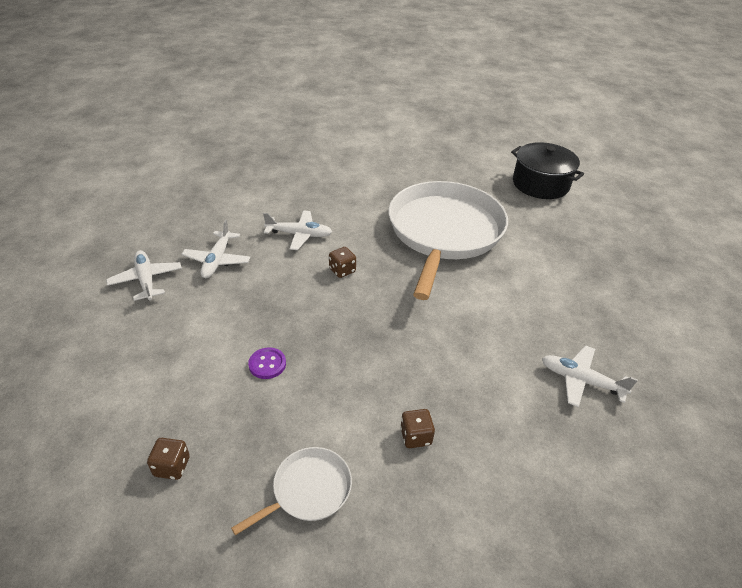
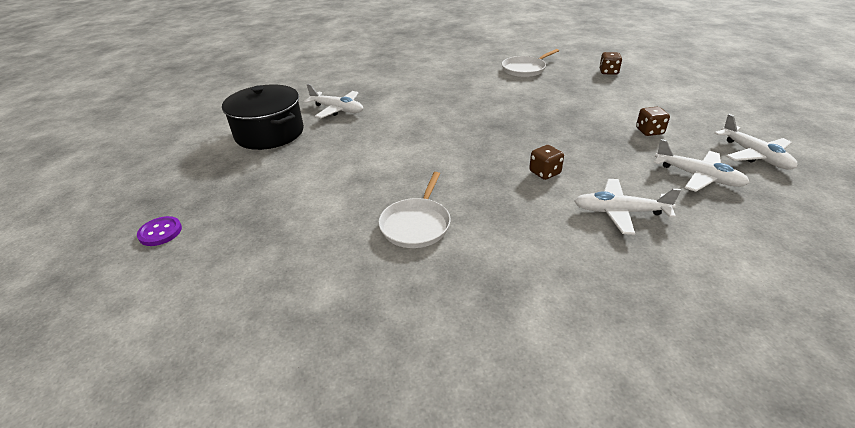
camera: 175 degrees left, 5 degrees down
white plane [181,220,251,278] -> white plane turned 120 degrees clockwise [653,139,750,192]
purple button [248,347,286,379] -> purple button moved to [137,216,182,246]
white pan [389,181,508,300] -> white pan [379,172,451,248], size x0.42
brown dice [400,409,435,448] -> brown dice moved to [636,107,670,136]
black pot [511,142,584,199] -> black pot moved to [222,85,304,150]

